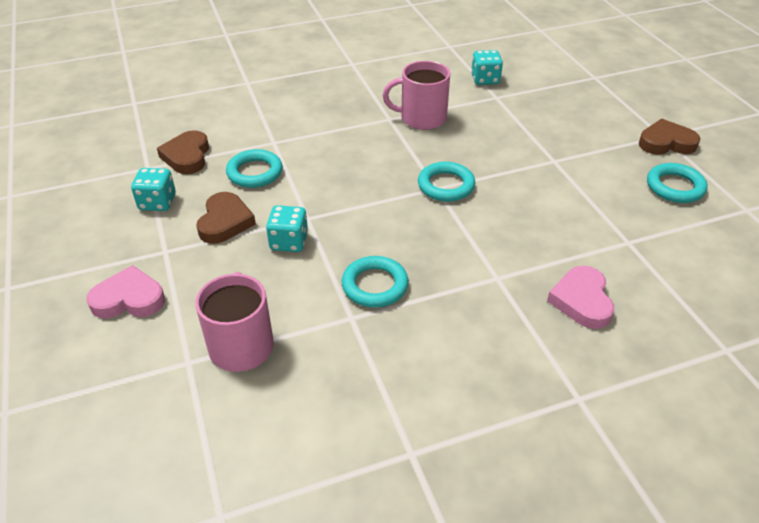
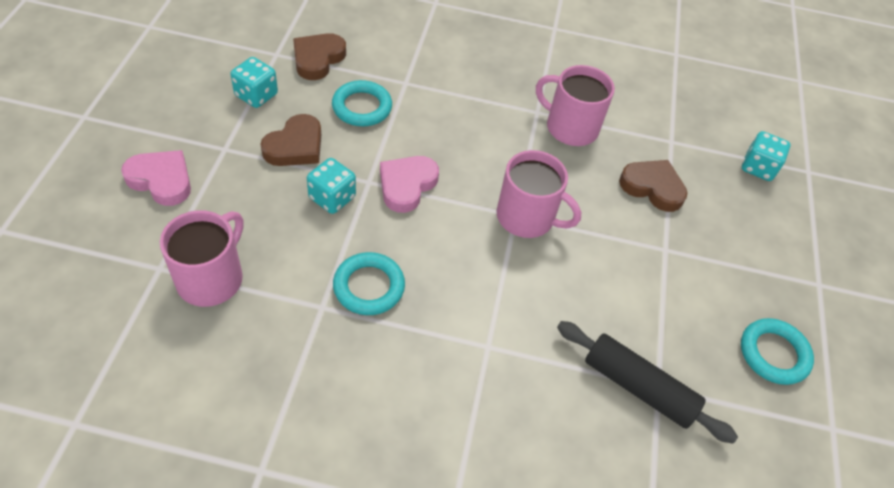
camera: 25 degrees right, 10 degrees up
turquoise ring [418,162,475,202] -> pink mug [496,150,581,238]
turquoise dice [471,50,503,85] -> turquoise dice moved to [742,131,791,181]
pink heart [547,266,614,329] -> pink heart moved to [380,156,439,213]
brown heart [639,119,701,155] -> brown heart moved to [619,160,687,212]
none -> black rolling pin [557,321,738,444]

